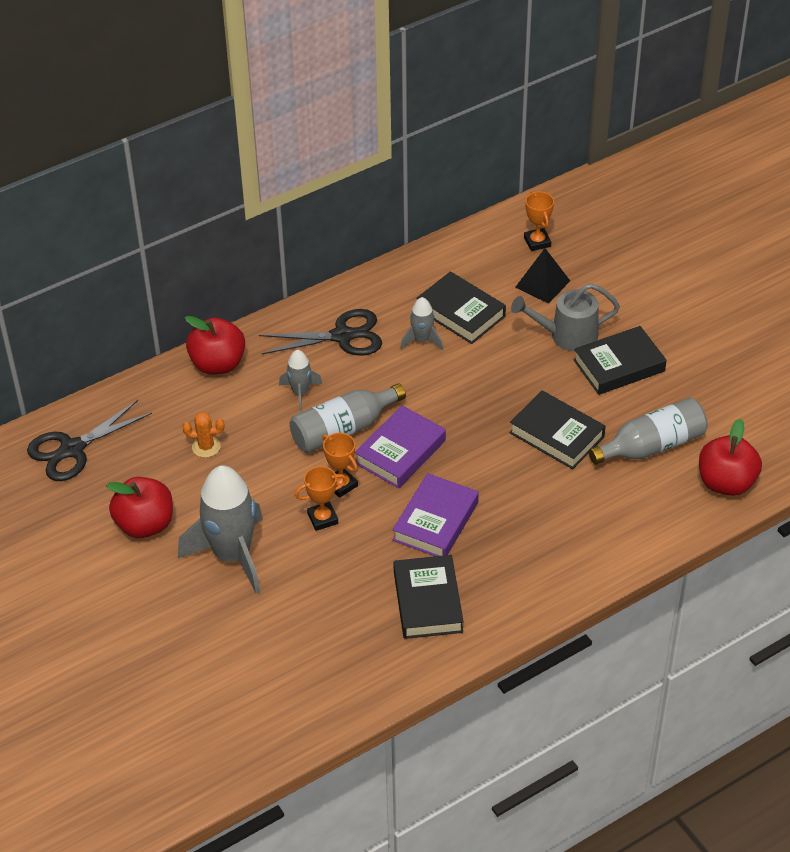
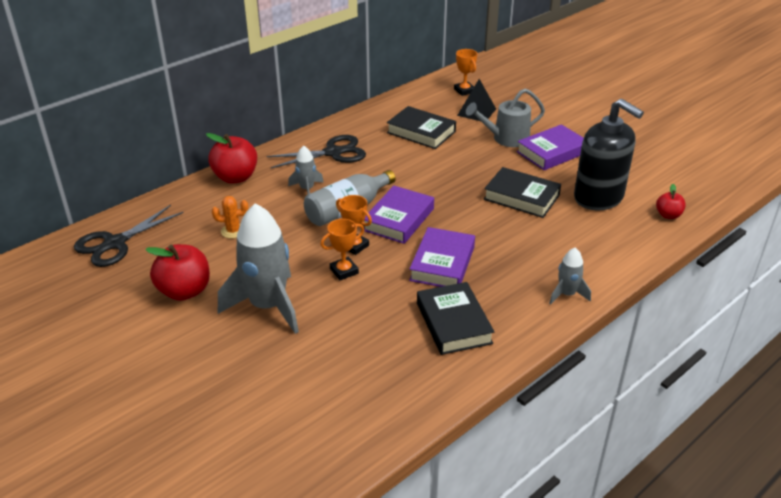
camera: 10 degrees left, 10 degrees down
grey rocket [401,297,443,350] -> grey rocket moved to [549,247,591,305]
black book [573,326,666,395] -> purple book [516,124,584,170]
grey bottle [589,398,707,465] -> black soap dispenser [574,99,644,211]
red apple [699,418,762,496] -> red apple [656,184,686,219], size x0.55

